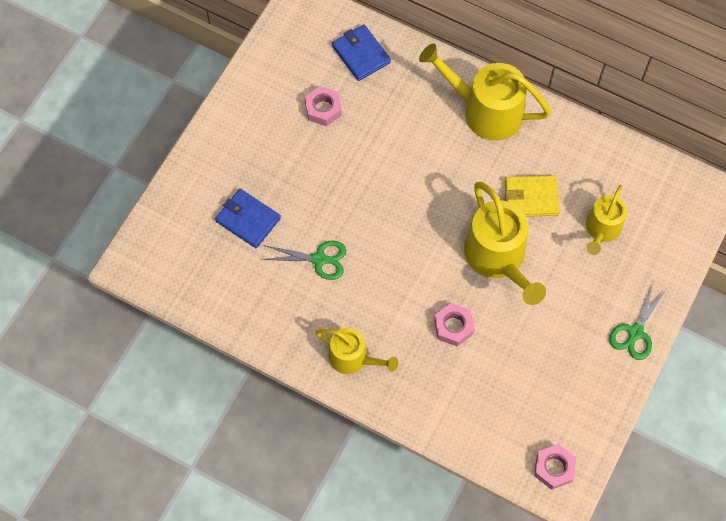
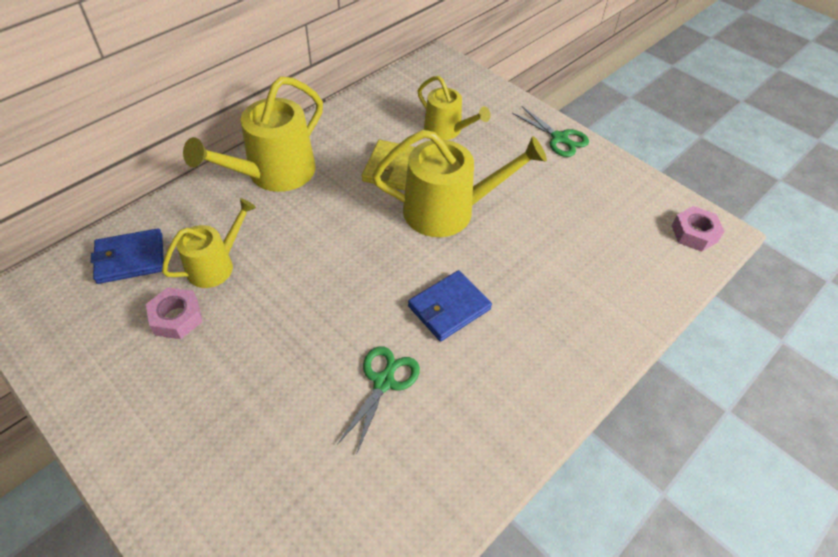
camera: 75 degrees left, 15 degrees down
blue wallet [215,189,281,248] -> blue wallet moved to [408,270,492,341]
yellow watering can [315,328,398,374] -> yellow watering can moved to [162,198,256,288]
pink nut [434,303,475,347] -> none

